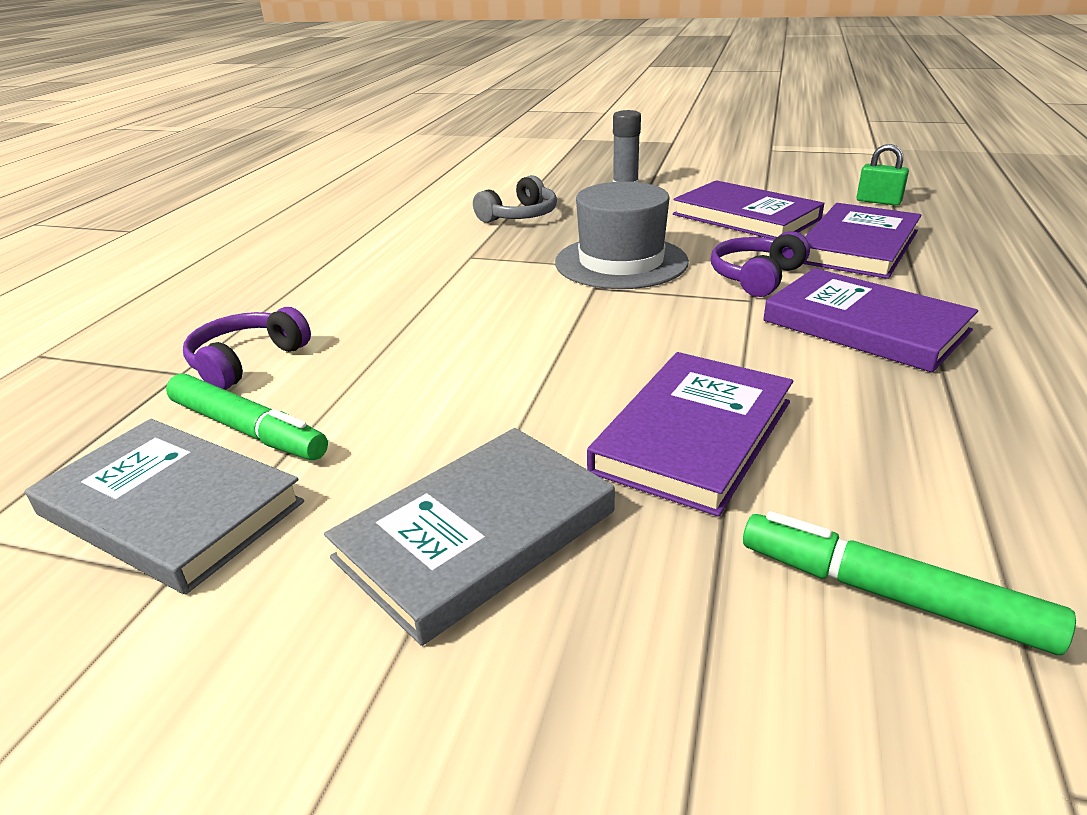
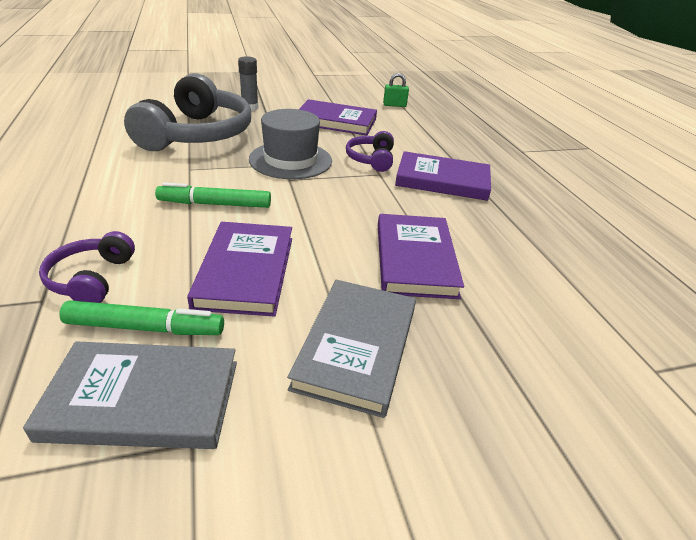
camera: 35 degrees left, 5 degrees up
grey headphones [473,175,557,223] -> grey headphones [124,73,251,151], size x2.12
green marker [743,511,1076,655] -> green marker moved to [155,182,271,208]
purple book [803,203,922,279] -> purple book moved to [187,222,292,317]

